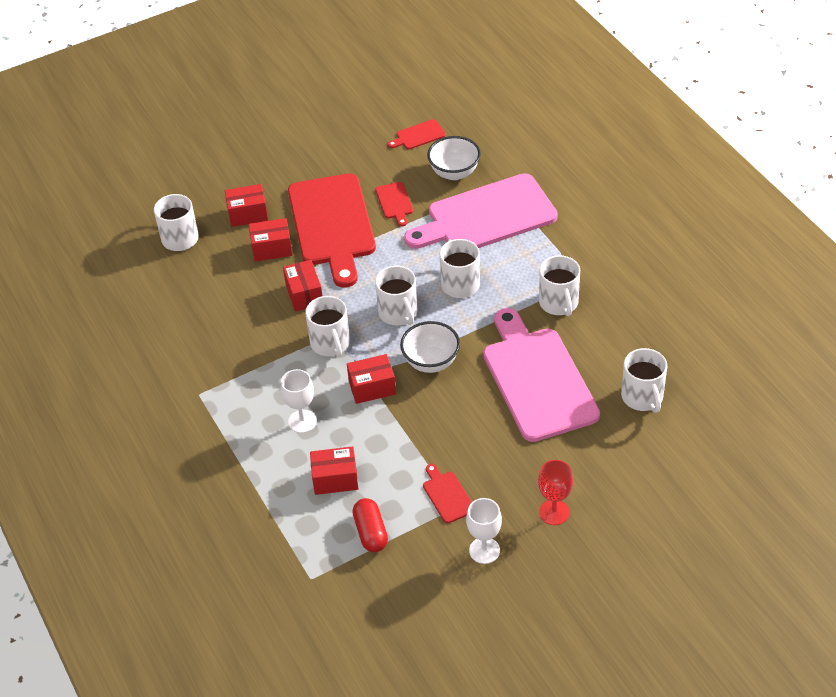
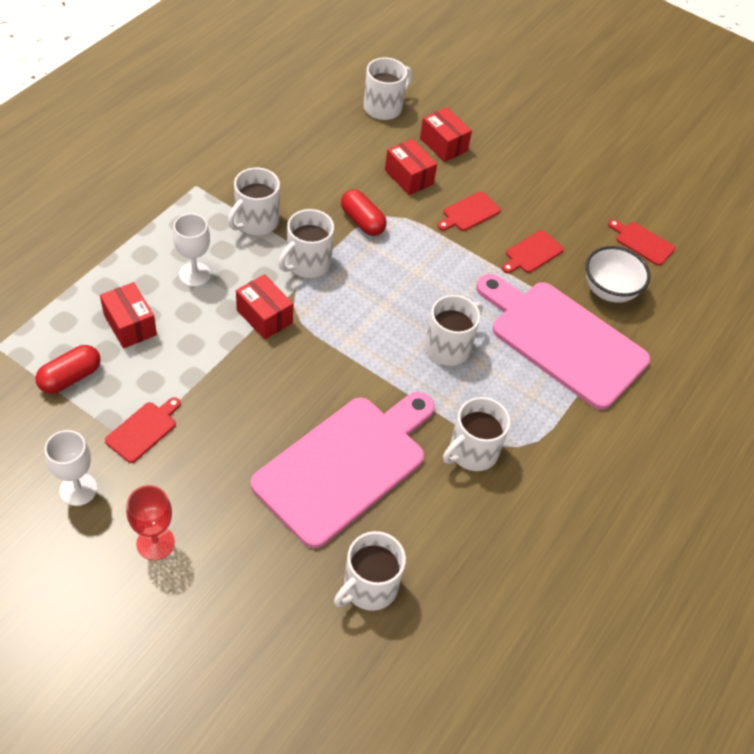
camera: 55 degrees right, 5 degrees up
red box [283,260,322,312] -> red capsule [341,189,387,236]
red cutting board [288,173,376,288] -> red cutting board [437,191,501,231], size x0.40
white mug [375,266,418,325] -> white mug moved to [228,168,280,235]
white bowl [400,321,460,373] -> none

